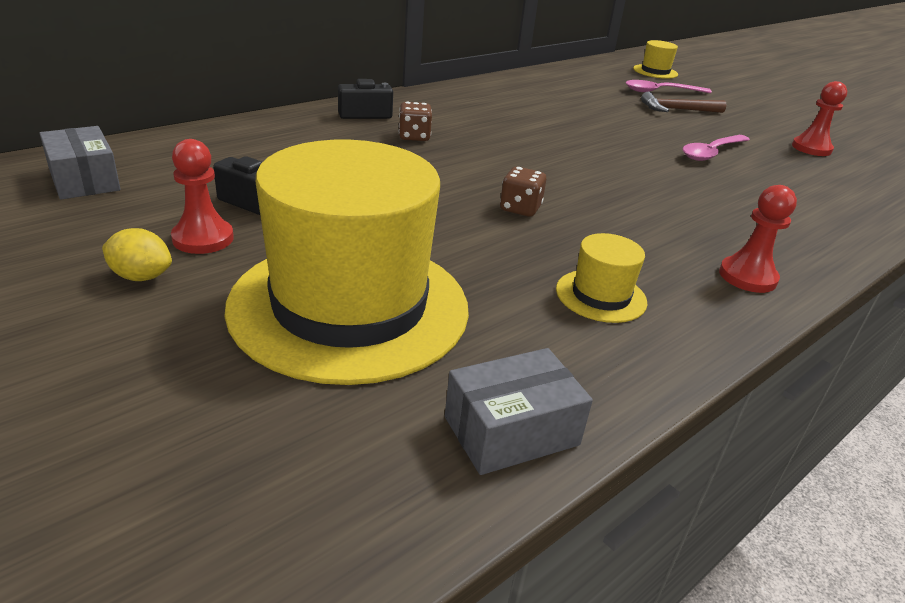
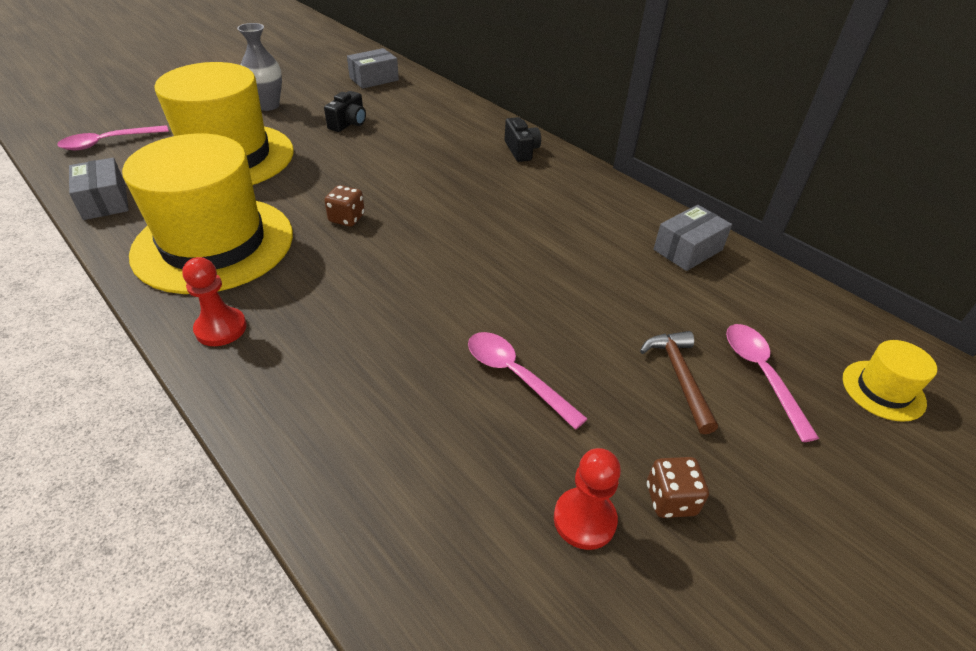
camera: 90 degrees right, 10 degrees up
yellow lemon [102,228,172,281] -> grey vase [237,23,282,111]
red pawn [171,139,234,254] -> none
brown dice [399,102,432,141] -> brown dice moved to [647,457,709,518]
yellow hat [556,233,647,323] -> yellow hat [122,134,293,294], size x2.42
none -> pink spoon [57,125,169,150]
none -> grey box [654,205,732,271]

